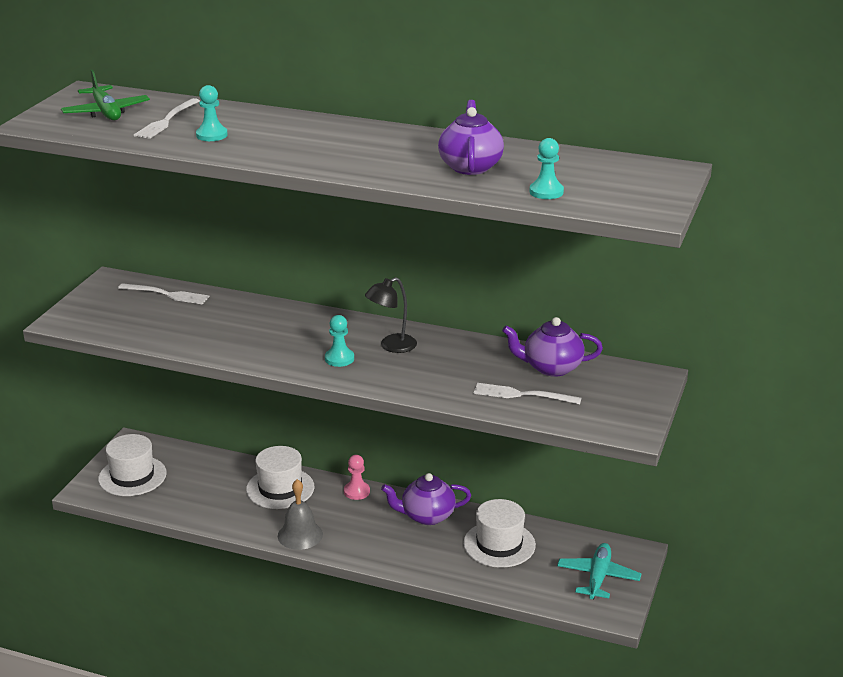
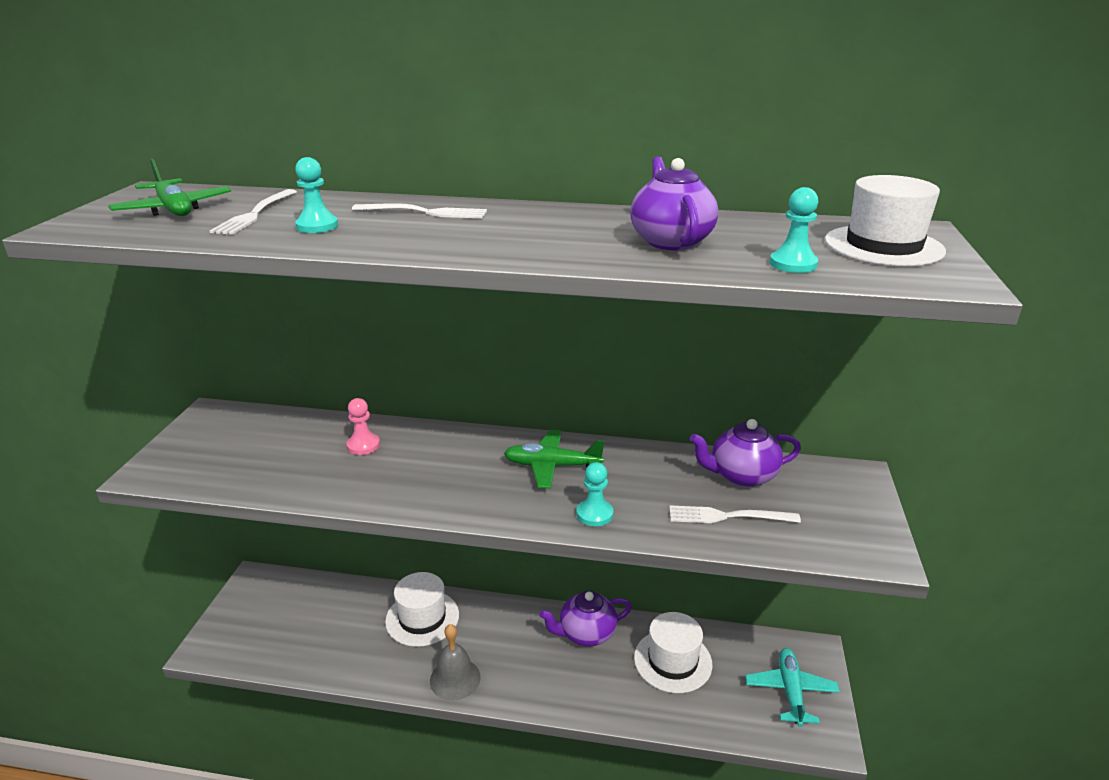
camera: 10 degrees left, 0 degrees up
white hat [98,434,167,496] -> white hat moved to [825,175,946,266]
white fork [118,283,209,304] -> white fork moved to [352,203,487,219]
turquoise pawn [325,315,354,367] -> turquoise pawn moved to [577,462,613,526]
pink pawn [344,455,370,500] -> pink pawn moved to [346,398,380,455]
black lamp [365,277,417,353] -> green plane [504,430,604,489]

